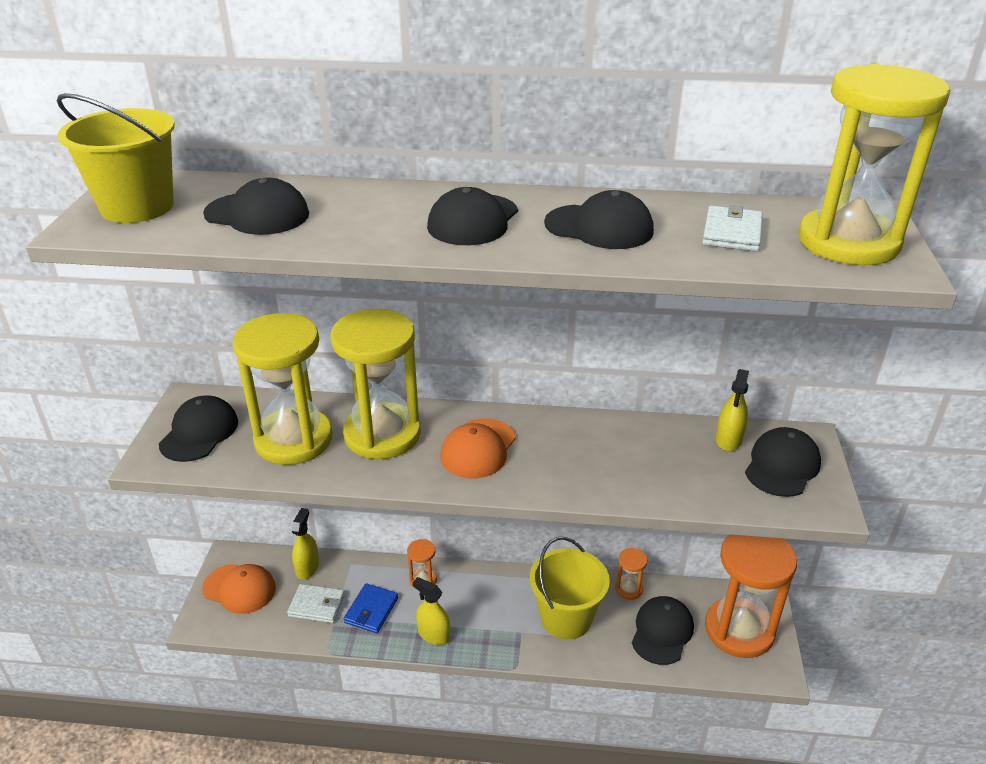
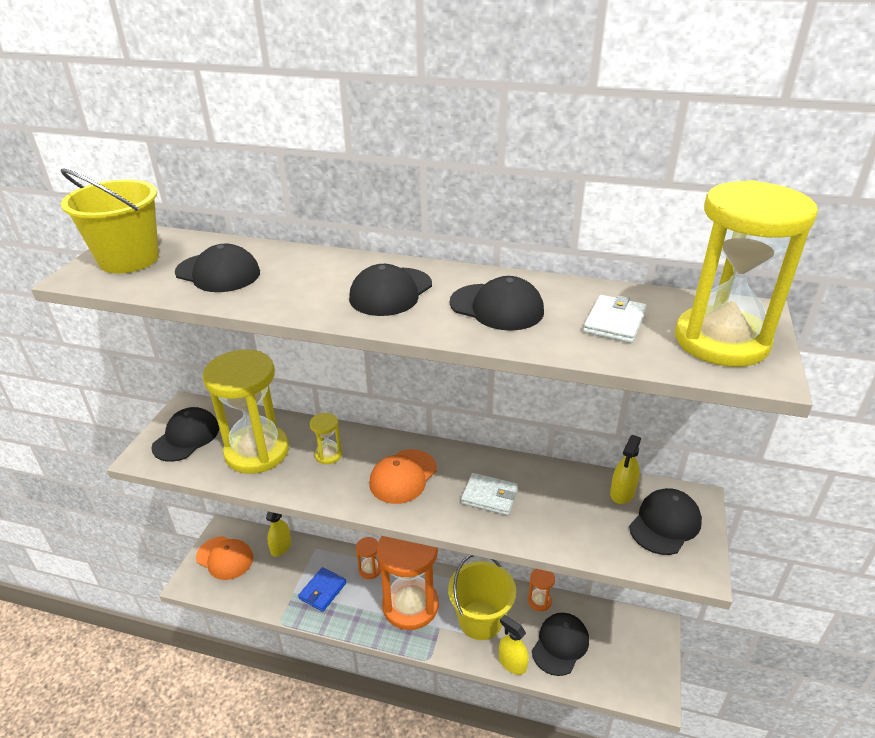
camera: 10 degrees right, 0 degrees up
white wallet [287,584,345,623] -> white wallet moved to [461,473,518,516]
yellow hourglass [330,308,421,459] -> yellow hourglass [310,413,342,464], size x0.43
yellow spray bottle [413,577,450,645] -> yellow spray bottle moved to [499,615,529,675]
orange hourglass [705,535,797,658] -> orange hourglass moved to [377,536,439,630]

